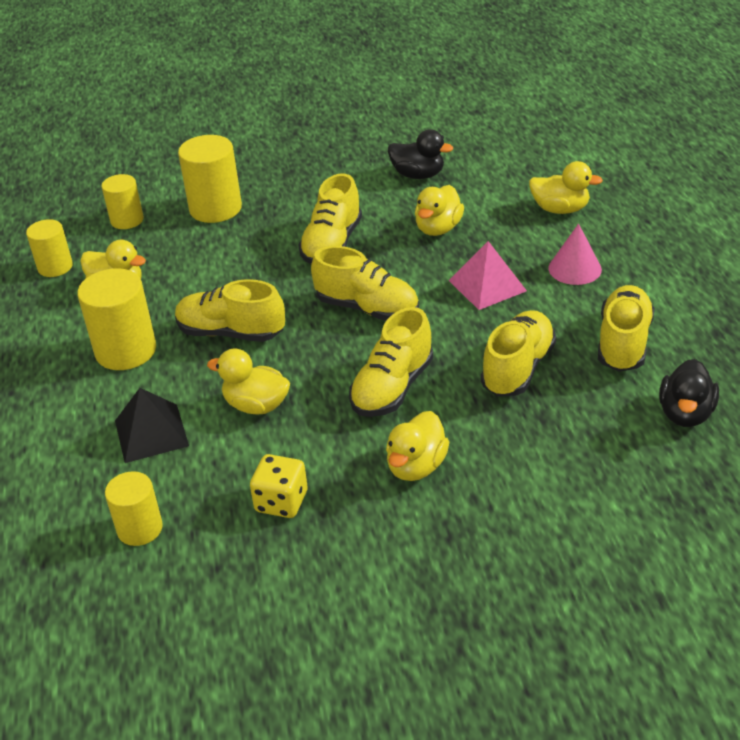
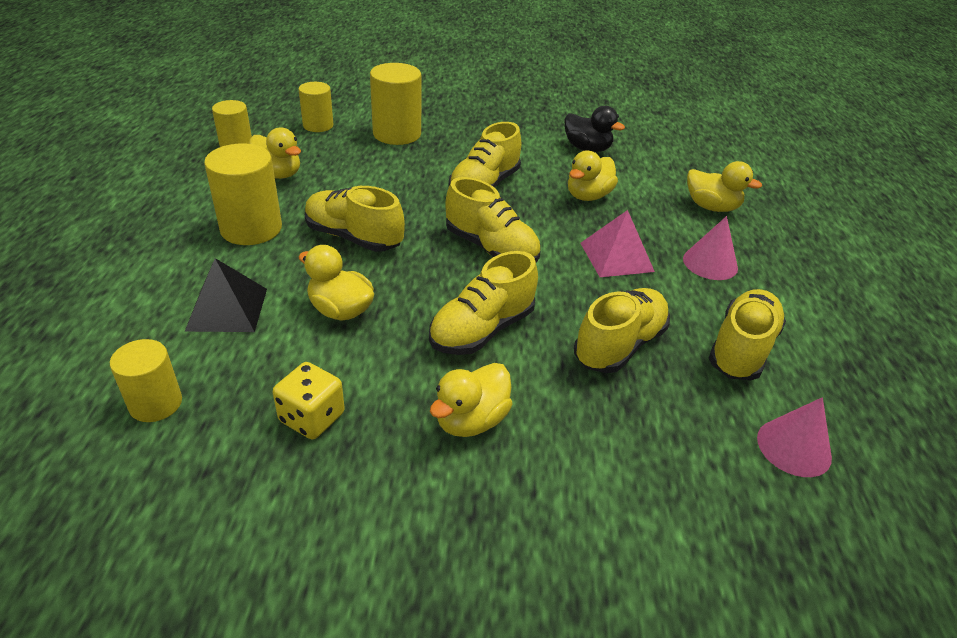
camera: 10 degrees right, 0 degrees up
black duck [659,359,719,427] -> pink cone [757,397,832,477]

